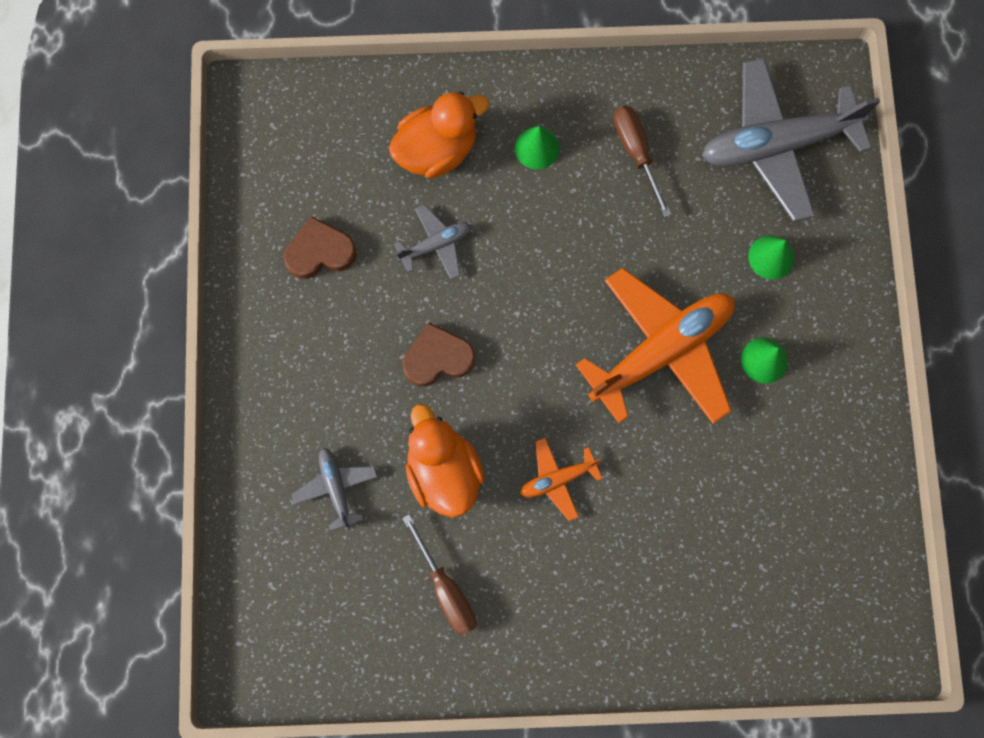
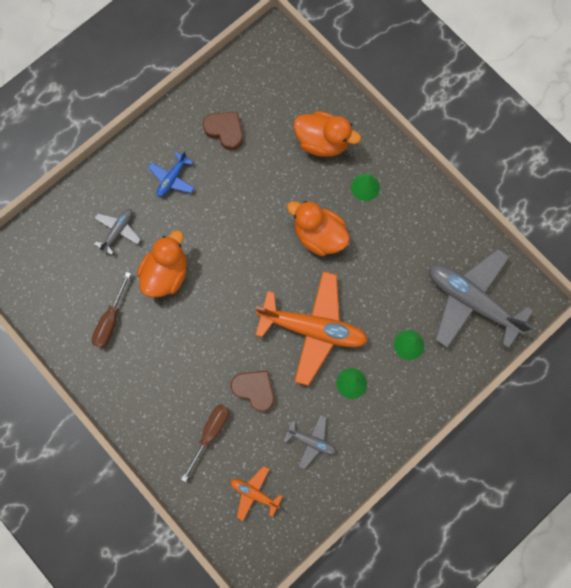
camera: 50 degrees right, 0 degrees up
grey plane [394,205,471,279] -> grey plane moved to [283,415,336,469]
brown heart [403,323,475,386] -> brown heart moved to [231,370,274,412]
orange plane [520,438,602,521] -> orange plane moved to [230,466,283,521]
brown screwdriver [613,106,672,217] -> brown screwdriver moved to [181,404,229,482]
none -> blue plane [148,151,194,197]
none -> orange duck [287,201,350,256]

